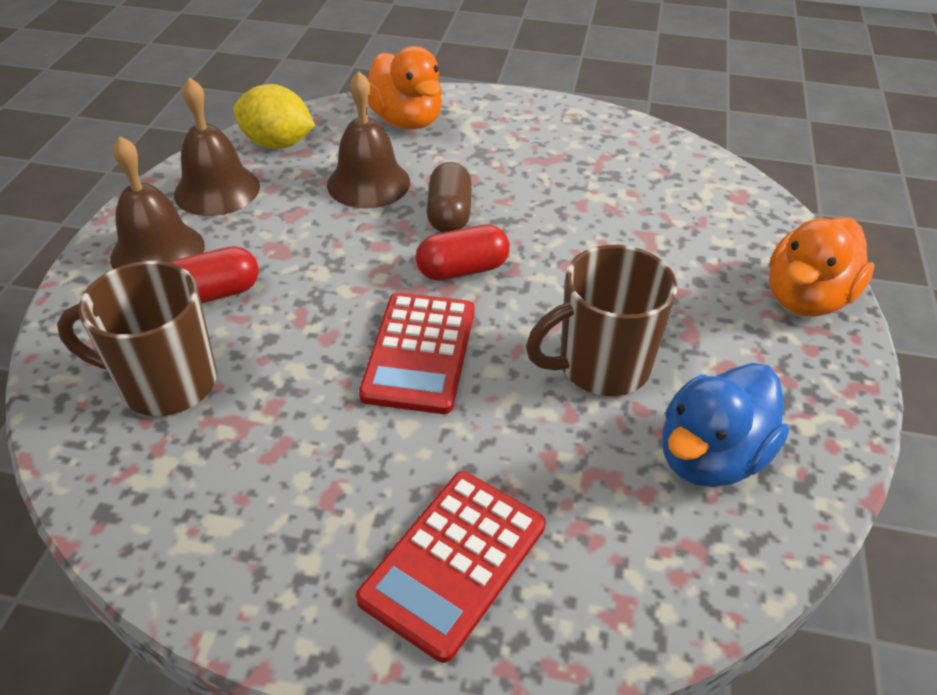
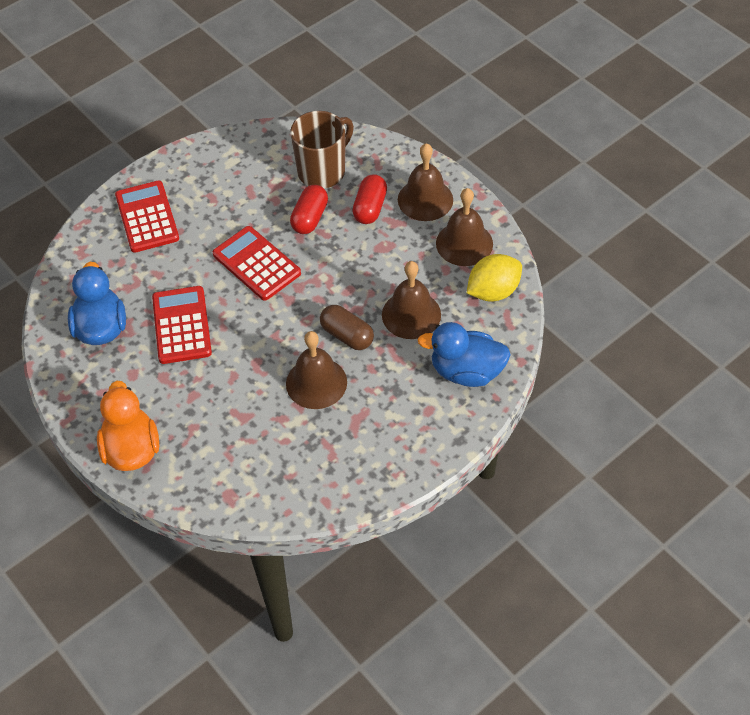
camera: 130 degrees right, 10 degrees up
orange duck [368,46,442,130] -> blue duck [418,322,511,387]
red capsule [416,224,510,281] -> red capsule moved to [290,185,328,234]
brown mug [526,245,677,396] -> red calculator [152,286,212,364]
none -> brown bell [286,331,347,409]

